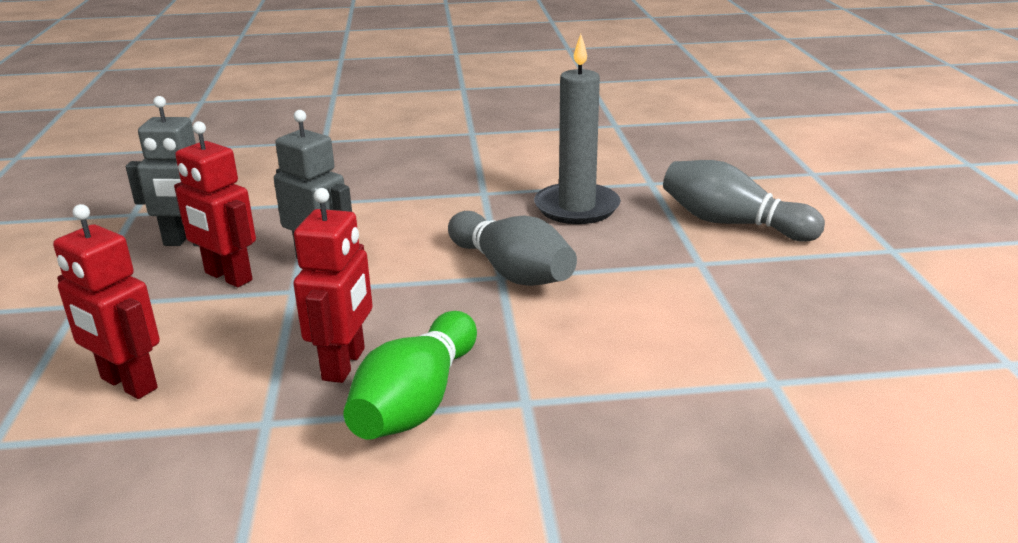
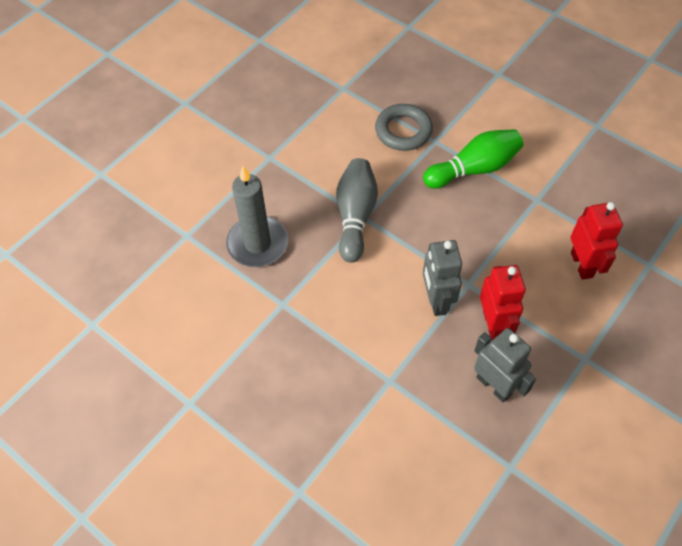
camera: 135 degrees left, 30 degrees up
red robot [293,188,373,383] -> none
grey bowling pin [663,160,825,242] -> none
none -> grey ring [375,104,433,151]

